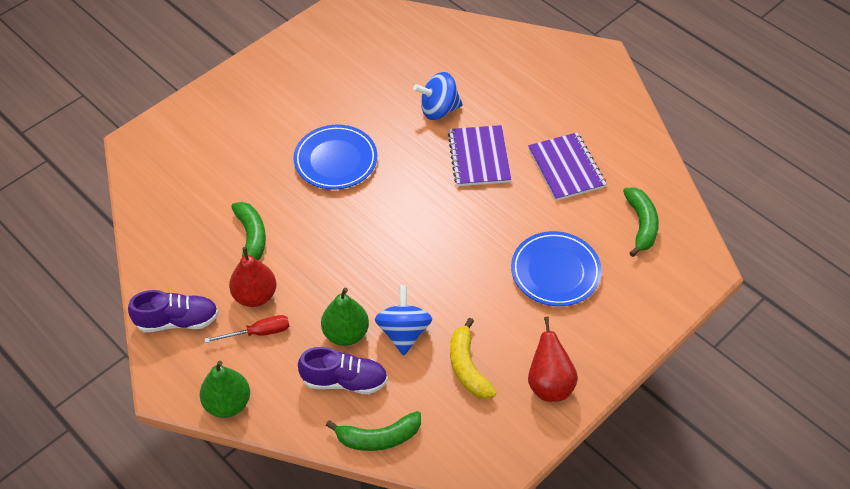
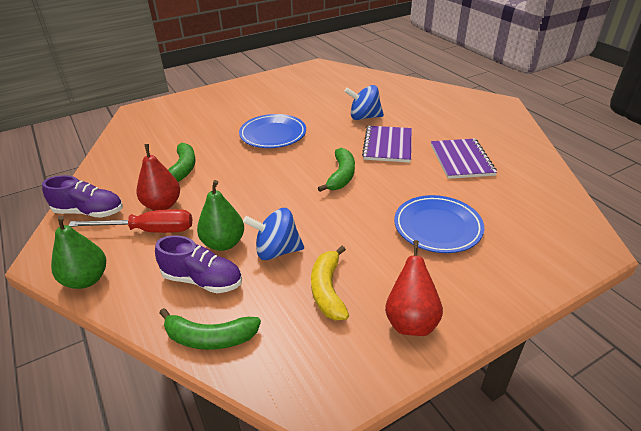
camera: 15 degrees right, 15 degrees down
red screwdriver [205,315,289,343] -> red screwdriver [68,209,192,233], size x1.53
blue spinning top [375,285,432,356] -> blue spinning top turned 105 degrees counterclockwise [243,208,304,260]
green banana [623,187,659,257] -> green banana moved to [318,148,355,192]

